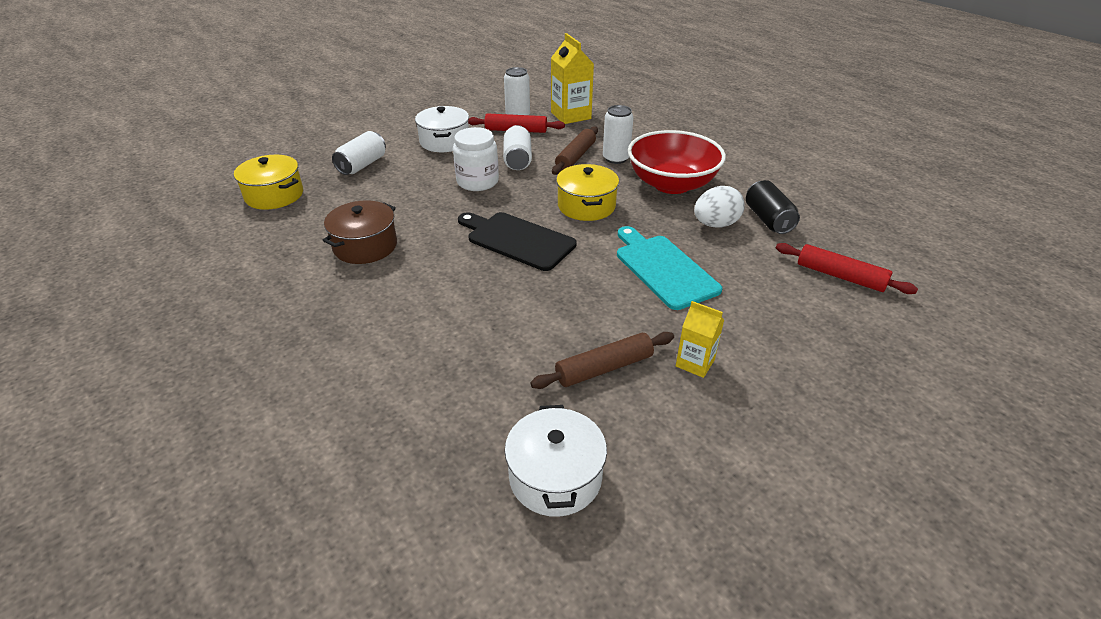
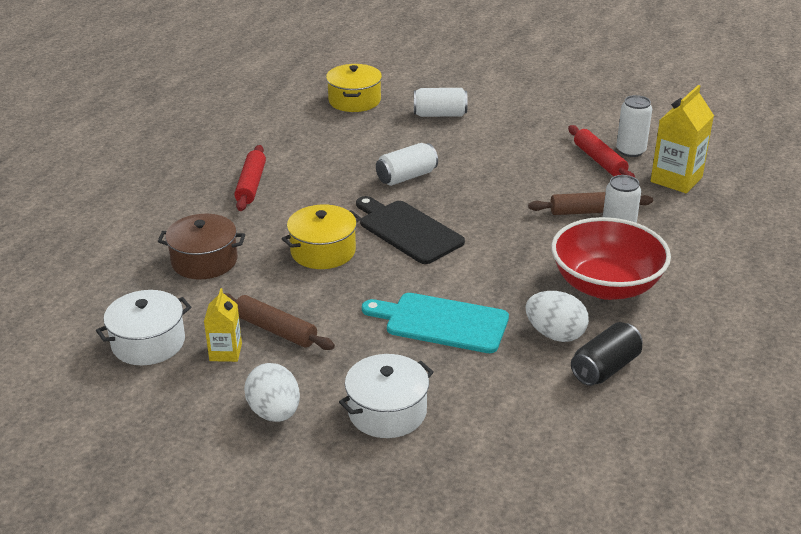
camera: 60 degrees right, 5 degrees down
brown pot [322,200,397,264] -> brown pot moved to [157,214,245,279]
white pot [415,106,469,152] -> white pot moved to [339,354,434,438]
white jar [453,127,499,191] -> none
black cutting board [458,212,577,271] -> black cutting board turned 45 degrees counterclockwise [356,196,465,264]
white can [503,125,532,170] -> white can moved to [376,143,438,186]
yellow pot [556,164,619,221] -> yellow pot moved to [282,204,361,269]
turquoise cutting board [617,226,722,310] -> turquoise cutting board turned 105 degrees counterclockwise [362,293,509,353]
yellow carton [676,301,724,378] -> yellow carton moved to [204,288,242,362]
red rolling pin [776,243,918,294] -> red rolling pin moved to [234,145,266,211]
none -> white egg [244,363,300,422]

